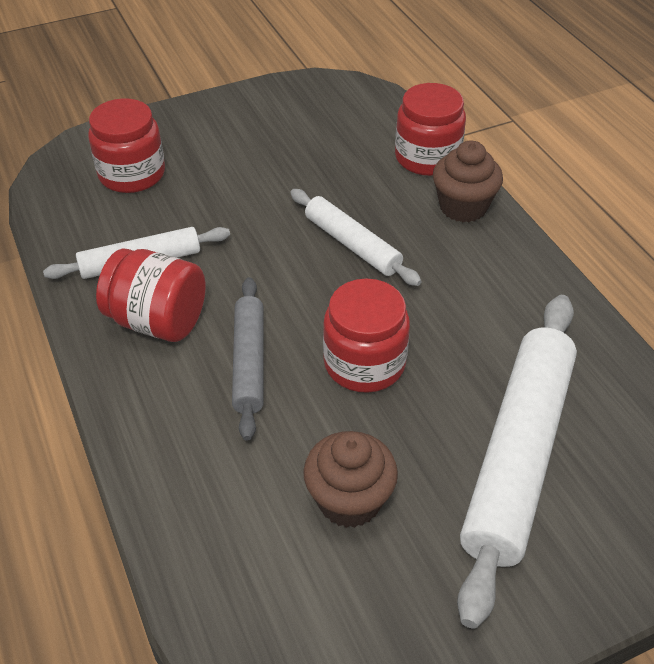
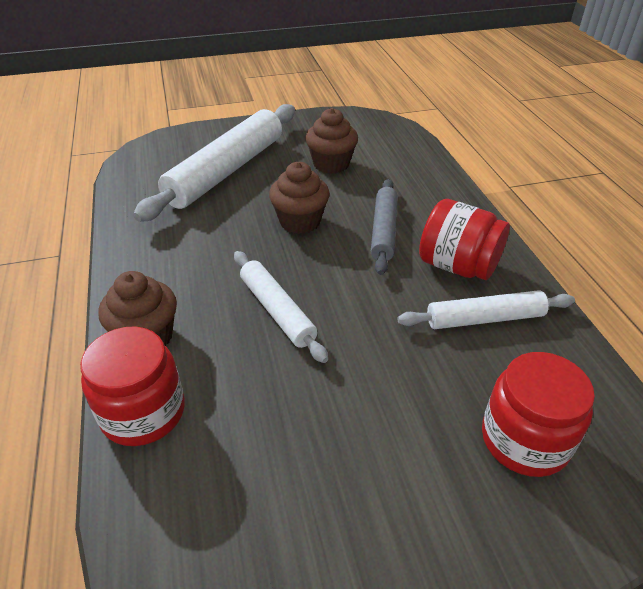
camera: 170 degrees left, 5 degrees down
red jar [323,279,410,393] -> brown cupcake [269,162,330,234]

